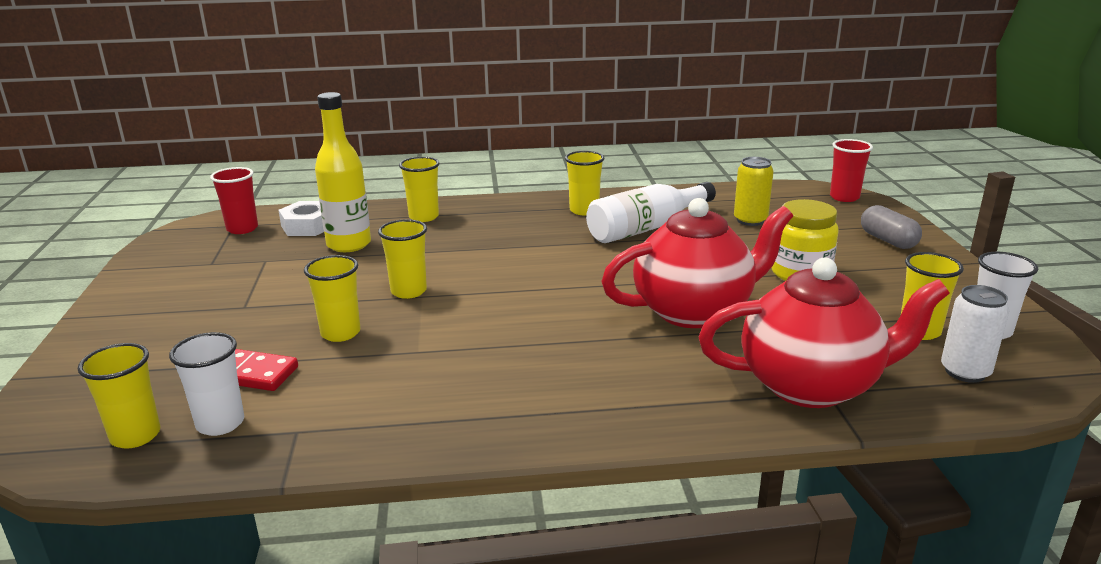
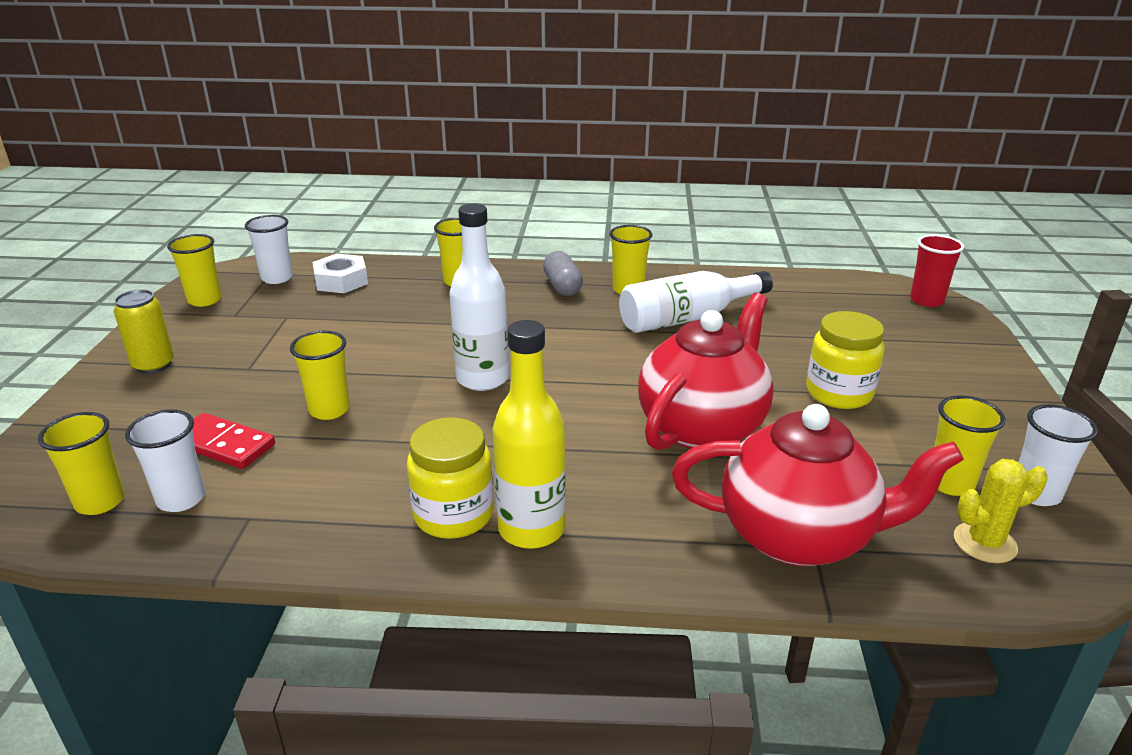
camera: 10 degrees right, 5 degrees up
red cup [210,167,258,234] -> white cup [245,215,293,284]
yellow bottle [315,92,371,252] -> yellow bottle moved to [493,320,566,549]
yellow cup [378,219,427,299] -> yellow cup moved to [167,234,222,307]
red teapot [601,198,793,328] -> red teapot turned 45 degrees counterclockwise [638,293,774,450]
yellow can [734,157,774,226] -> yellow can moved to [114,289,174,374]
grey capsule [861,205,922,249] -> grey capsule moved to [543,251,583,296]
white can [941,285,1009,383] -> yellow cactus [954,459,1048,563]
none -> yellow jar [407,417,494,539]
none -> white bottle [449,203,509,391]

